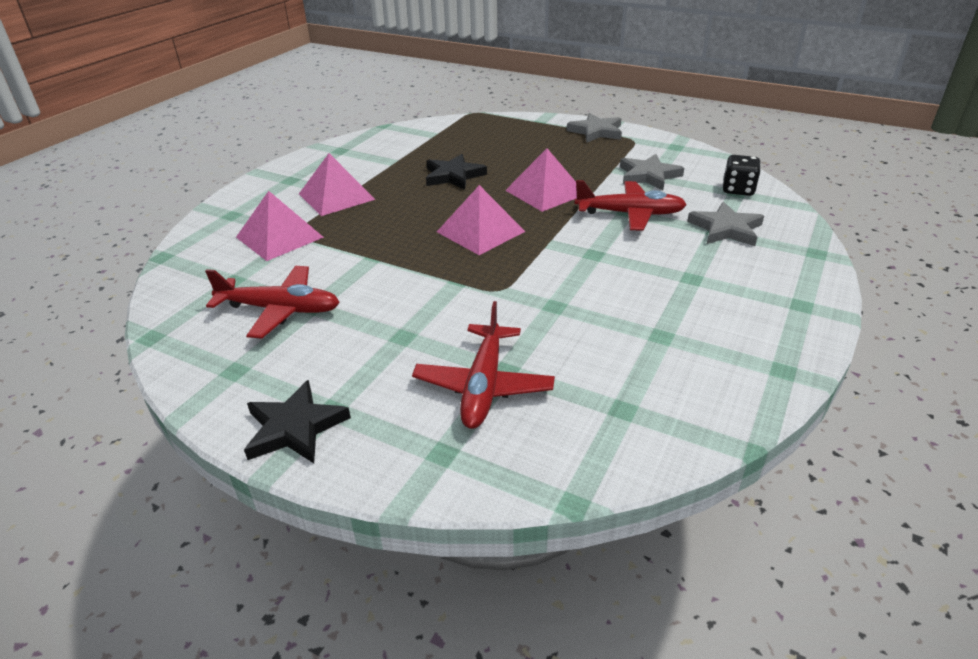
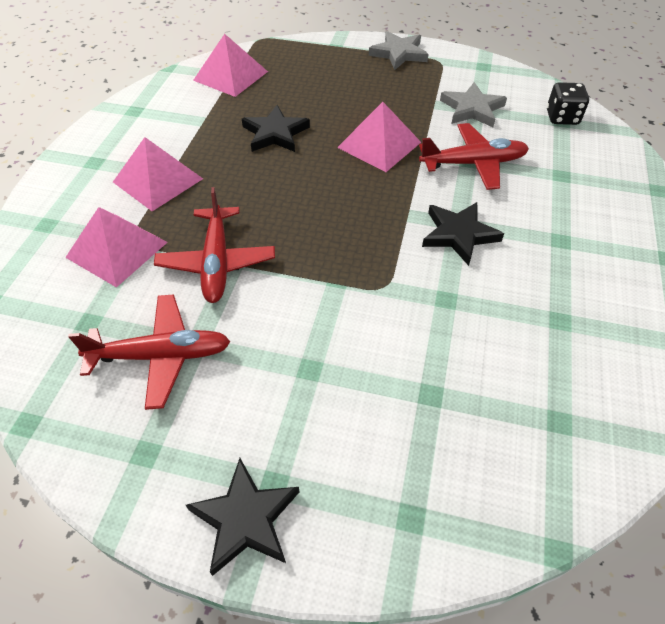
camera: 15 degrees left, 15 degrees up
red plane [412,301,555,429] -> red plane moved to [154,187,275,303]
pink pyramid [437,185,526,255] -> pink pyramid moved to [193,34,268,97]
grey star [687,202,764,246] -> none
none -> black star [422,202,504,266]

